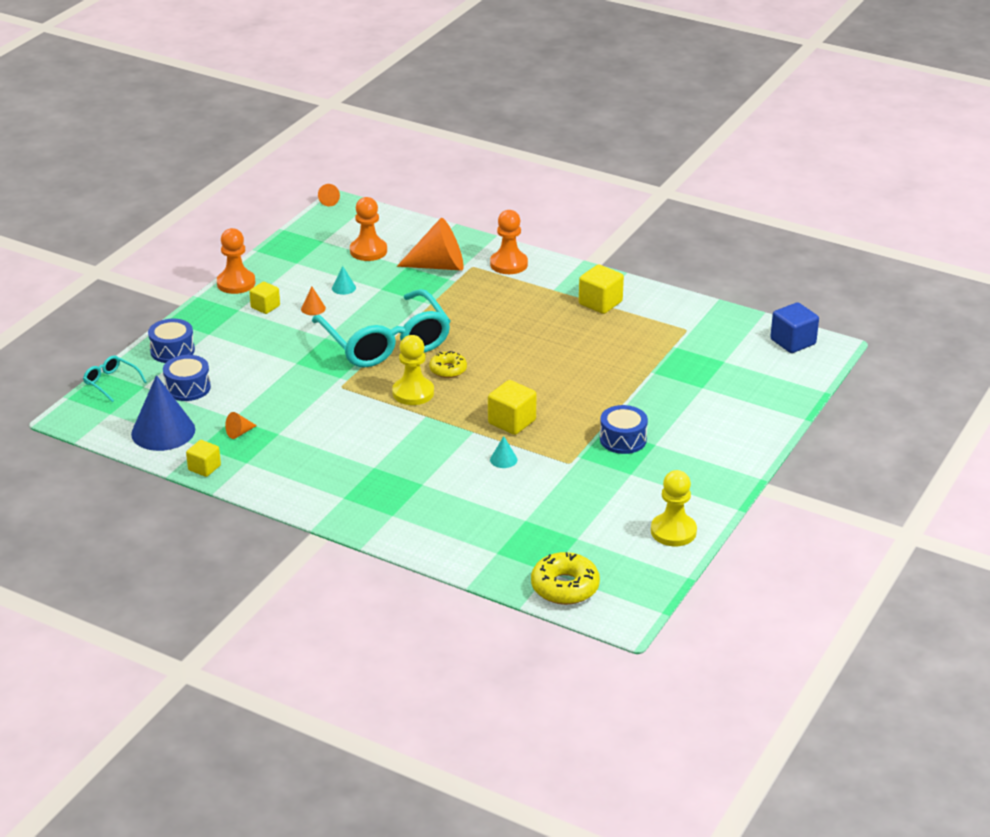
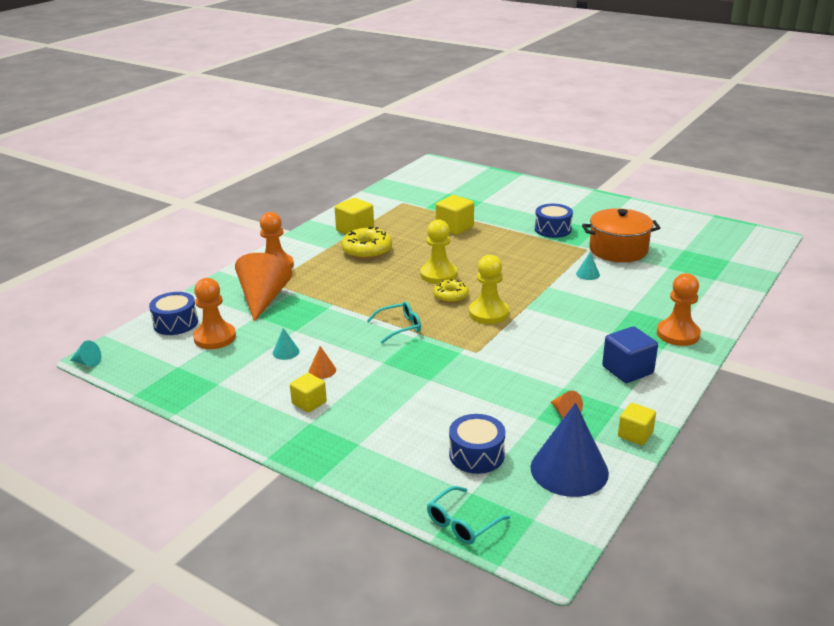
camera: 85 degrees left, 5 degrees down
blue drum [148,319,195,363] -> blue drum moved to [149,292,198,335]
orange pawn [217,228,255,294] -> orange pawn moved to [657,273,701,346]
turquoise glasses [312,289,451,368] -> turquoise glasses [367,301,421,343], size x0.41
orange cone [318,184,340,207] -> turquoise cone [70,340,101,367]
yellow cube [488,380,537,435] -> yellow cube moved to [436,195,474,235]
yellow donut [531,552,600,605] -> yellow donut moved to [341,227,392,260]
yellow pawn [651,470,697,546] -> yellow pawn moved to [420,219,457,284]
blue cube [770,302,819,353] -> blue cube moved to [602,326,658,383]
none -> orange pot [582,208,660,262]

